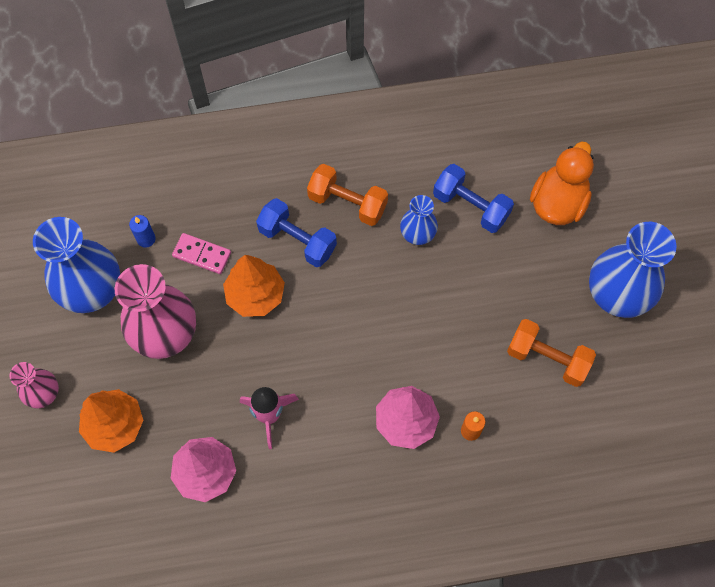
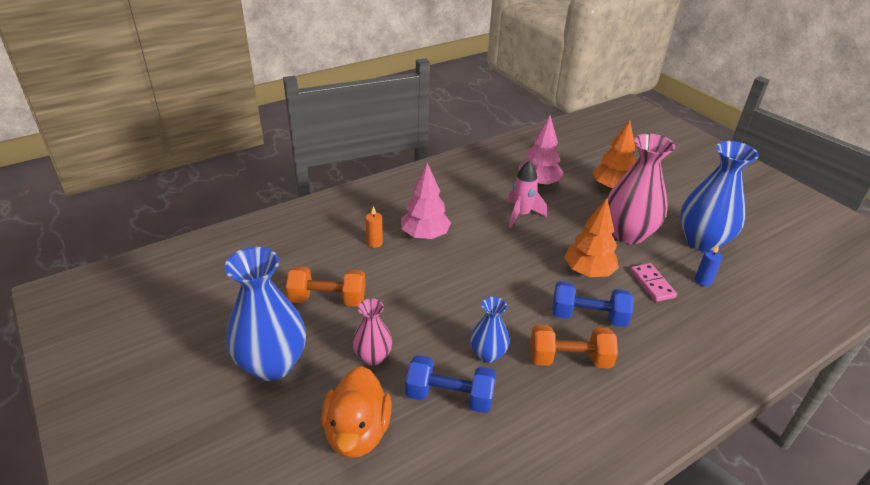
camera: 155 degrees right, 30 degrees down
pink vase [10,362,59,409] -> pink vase moved to [353,299,392,366]
pink domino [172,233,231,274] -> pink domino turned 75 degrees clockwise [630,263,677,302]

